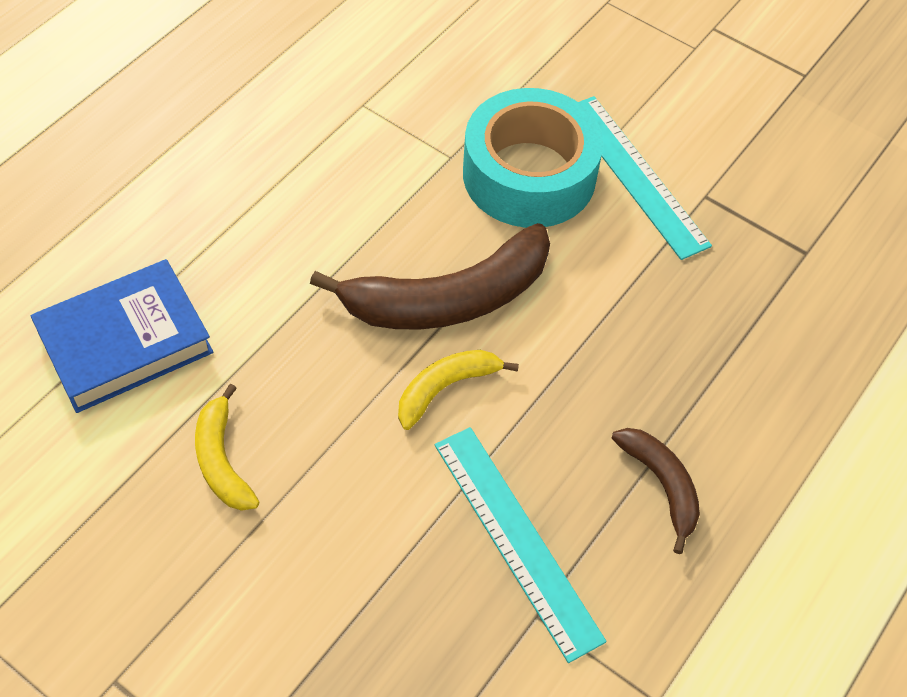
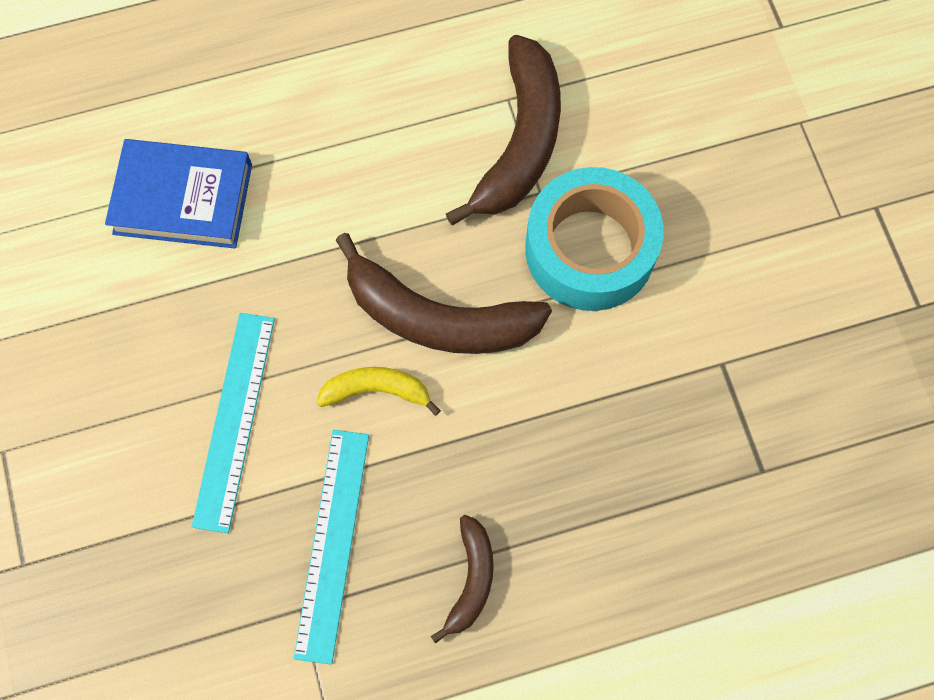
camera: 40 degrees right, 15 degrees up
yellow banana [195,384,260,511] -> none
turquoise ruler [578,96,712,260] -> turquoise ruler moved to [192,313,275,533]
none -> brown banana [446,35,561,225]

